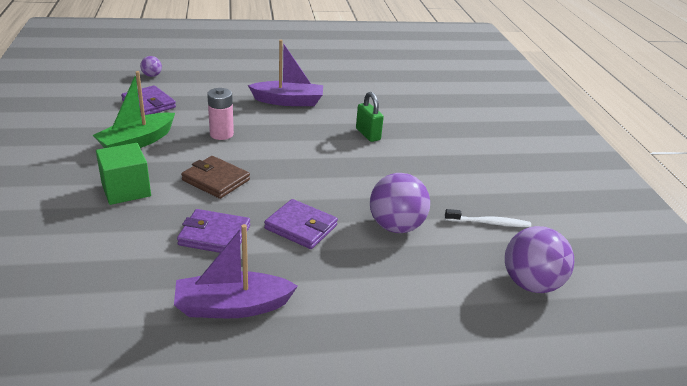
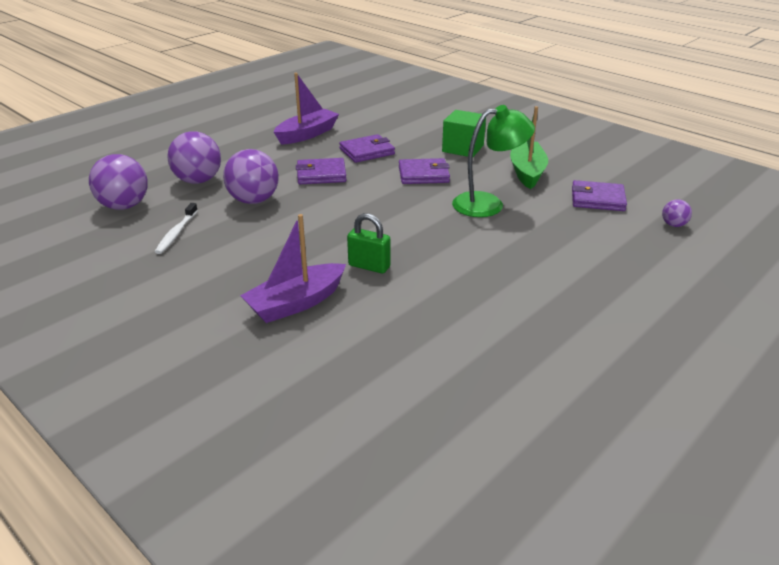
camera: 145 degrees right, 0 degrees up
brown wallet [181,156,250,199] -> purple wallet [399,158,450,184]
pink battery [207,88,234,140] -> green lamp [452,105,535,217]
purple boat [248,40,323,106] -> purple boat moved to [240,214,346,323]
white toothbrush [445,209,531,227] -> white toothbrush turned 45 degrees counterclockwise [155,203,198,254]
none -> purple ball [167,131,221,184]

